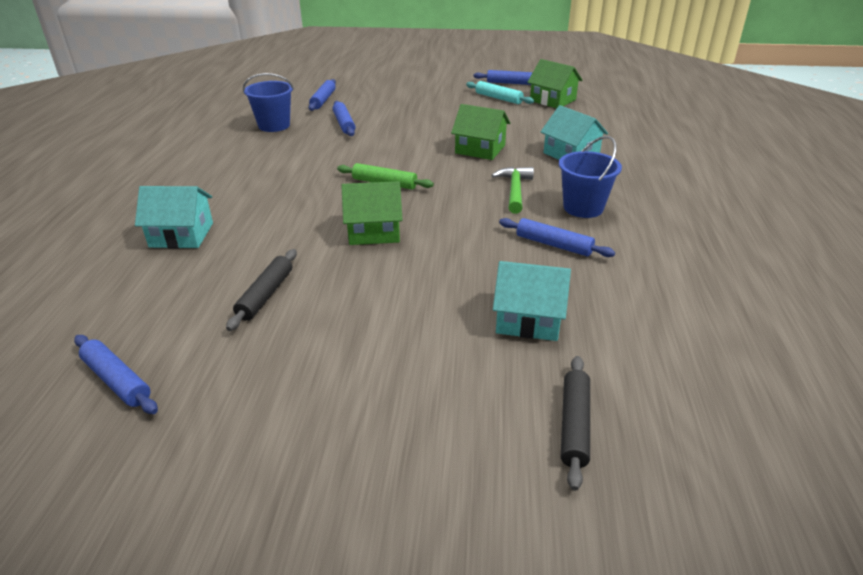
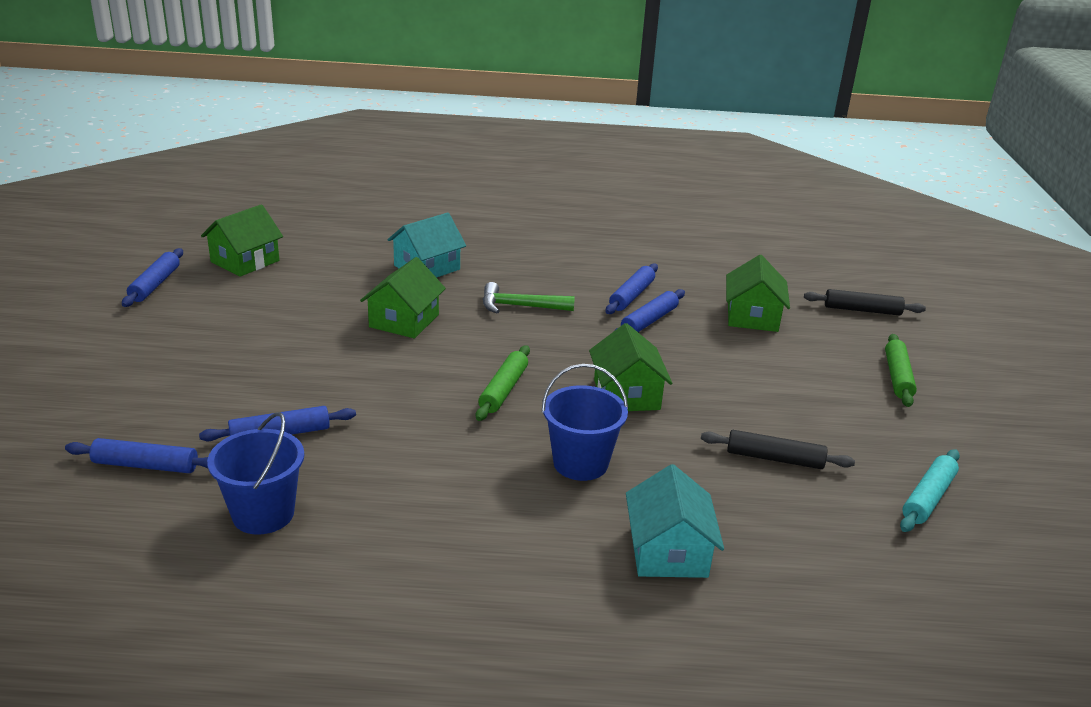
camera: 95 degrees left, 5 degrees down
blue rolling pin [74,335,158,414] -> blue rolling pin moved to [614,289,685,332]
turquoise rolling pin [466,81,534,104] -> turquoise rolling pin moved to [900,449,960,532]
turquoise house [493,261,571,341] -> green house [726,255,790,332]
blue bucket [559,136,622,218] -> blue bucket moved to [542,364,628,481]
none -> green rolling pin [885,334,917,407]

